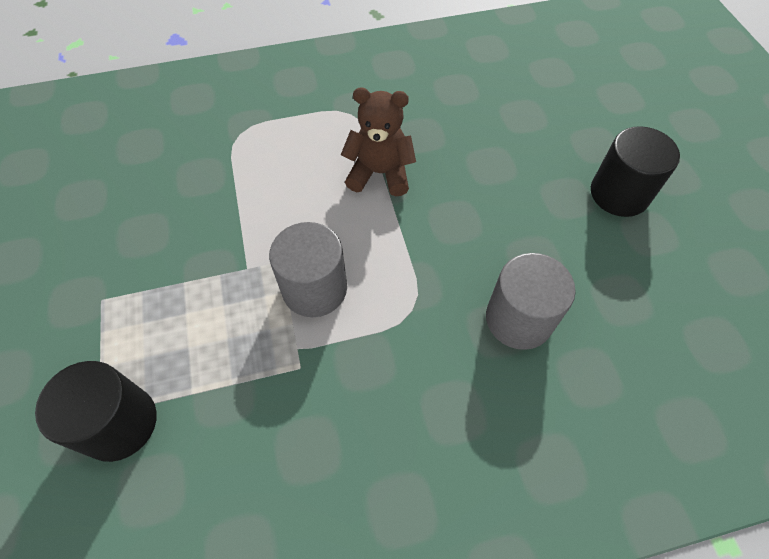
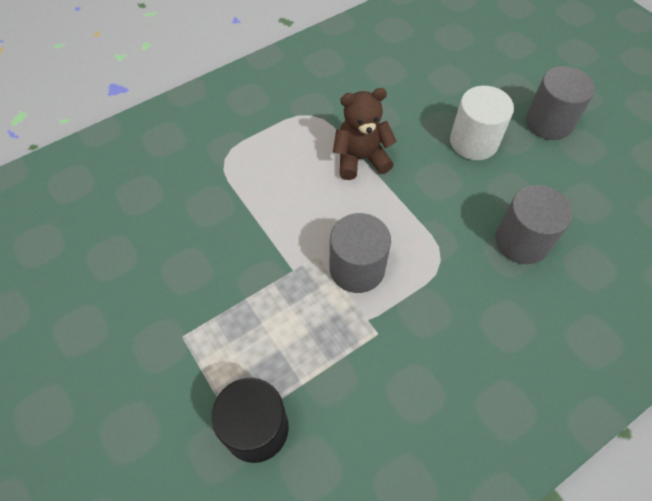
camera: 20 degrees left, 0 degrees up
black cylinder [591,126,680,217] -> grey cylinder [526,66,595,140]
none -> white cylinder [450,86,514,160]

